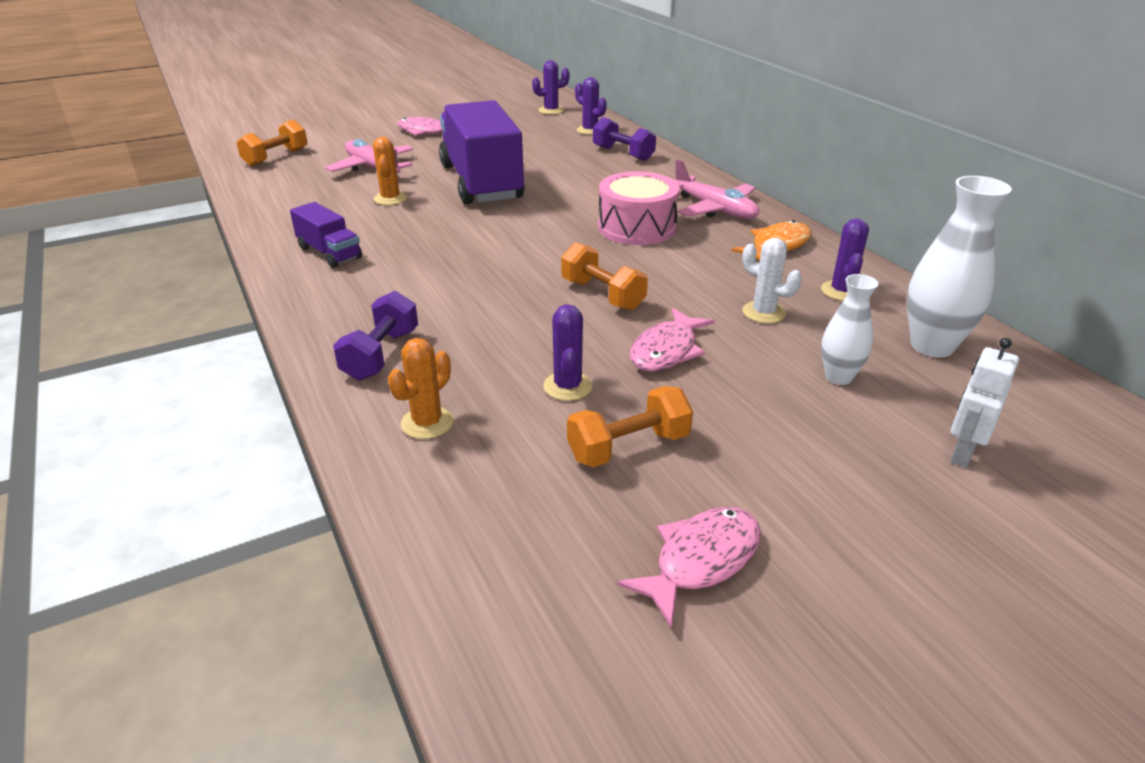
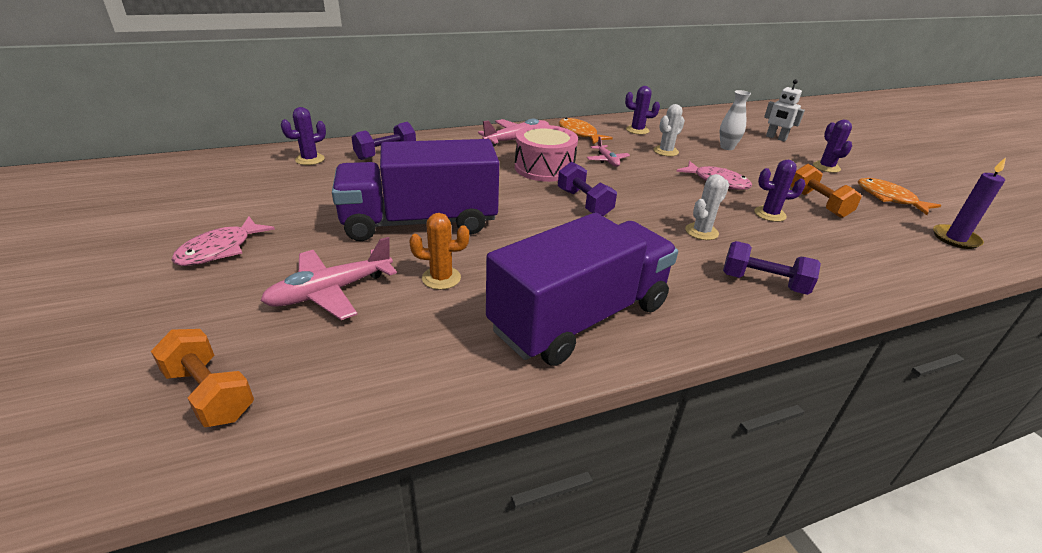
camera: 85 degrees left, 0 degrees up
purple truck [290,202,362,268] -> purple truck [486,213,678,366], size x2.15
orange cactus [388,338,454,439] -> none
purple cactus [532,60,570,115] -> purple cactus moved to [813,119,852,173]
orange dumbbell [561,242,648,311] -> none
pink fish [617,507,761,628] -> orange fish [858,178,941,215]
white vase [907,176,1012,358] -> none
none -> purple dumbbell [558,162,617,216]
none -> pink plane [587,136,630,167]
none -> white cactus [685,174,729,240]
none -> purple candle [933,157,1006,249]

